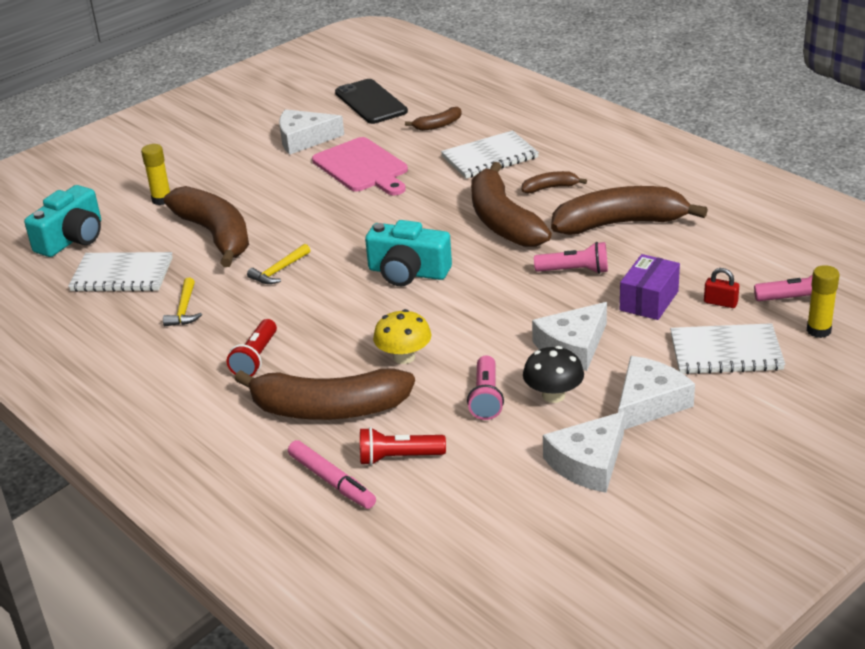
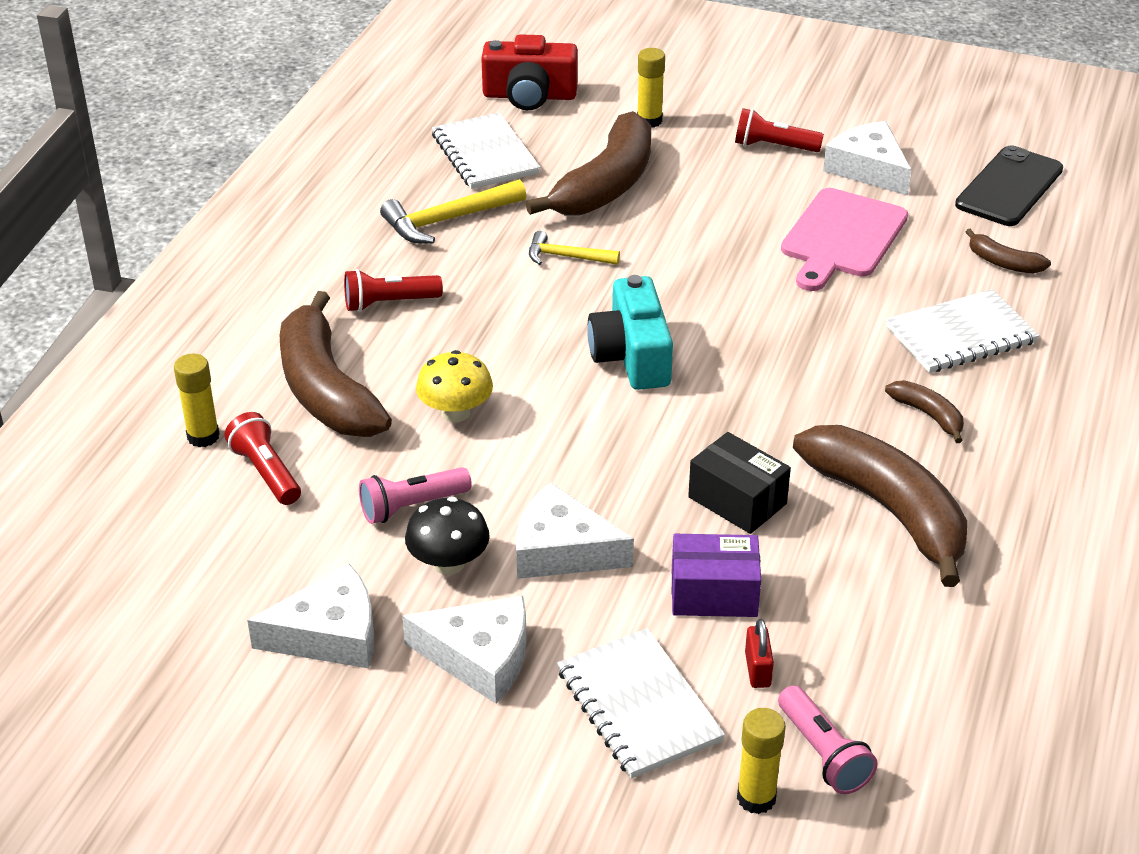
camera: 60 degrees right, 5 degrees up
turquoise camera [24,185,101,257] -> red camera [481,34,578,110]
yellow hammer [163,278,202,326] -> yellow hammer [380,179,526,244], size x1.61
pink marker [288,440,376,509] -> yellow glue stick [174,354,219,447]
white notebook [441,130,539,179] -> white notebook turned 60 degrees counterclockwise [886,289,1039,373]
brown banana [471,162,552,247] -> none
pink flashlight [534,242,608,274] -> black box [688,432,791,534]
white cheese [543,411,625,493] -> white cheese turned 150 degrees clockwise [247,564,374,669]
none -> red flashlight [735,108,824,152]

